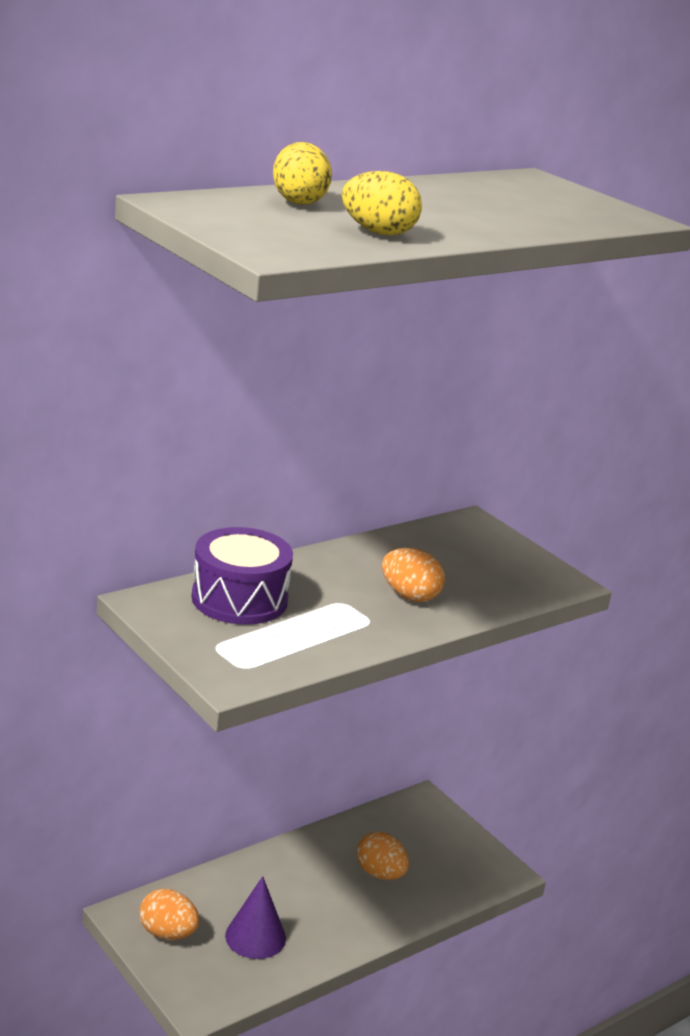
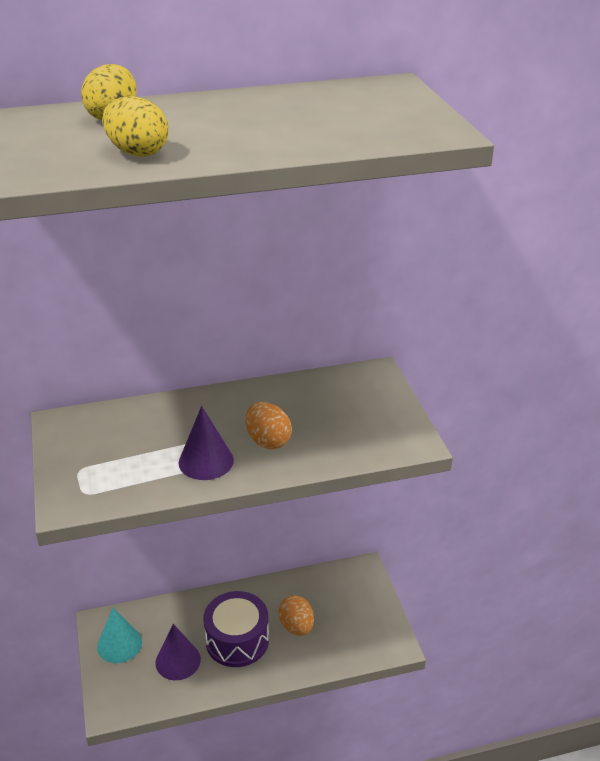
camera: 25 degrees right, 10 degrees up
orange egg [139,889,199,940] -> turquoise cone [97,607,142,663]
purple drum [192,527,293,625] -> purple drum moved to [203,591,269,667]
none -> purple cone [179,406,234,480]

